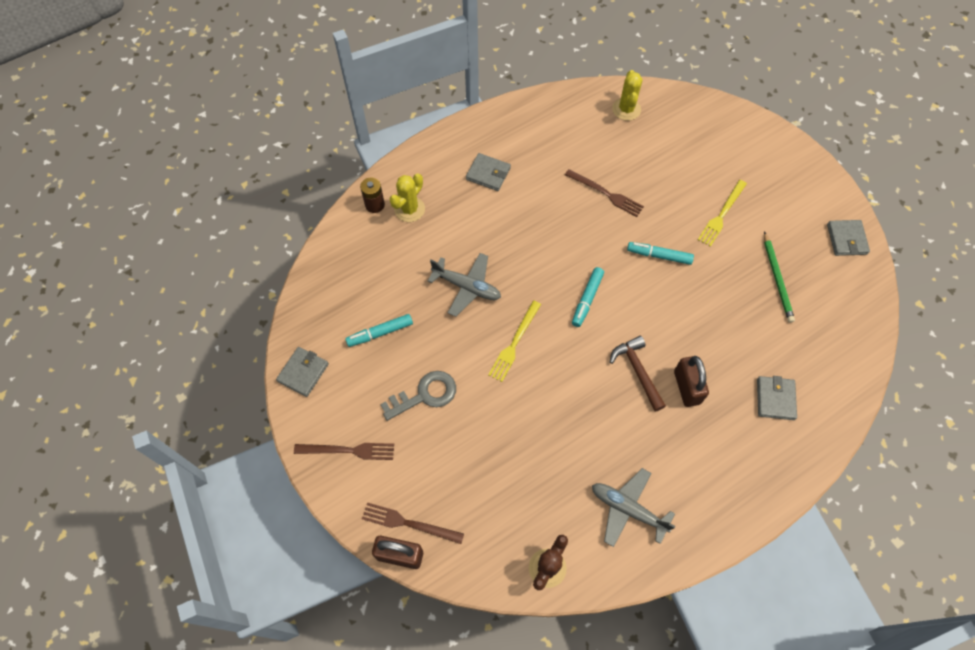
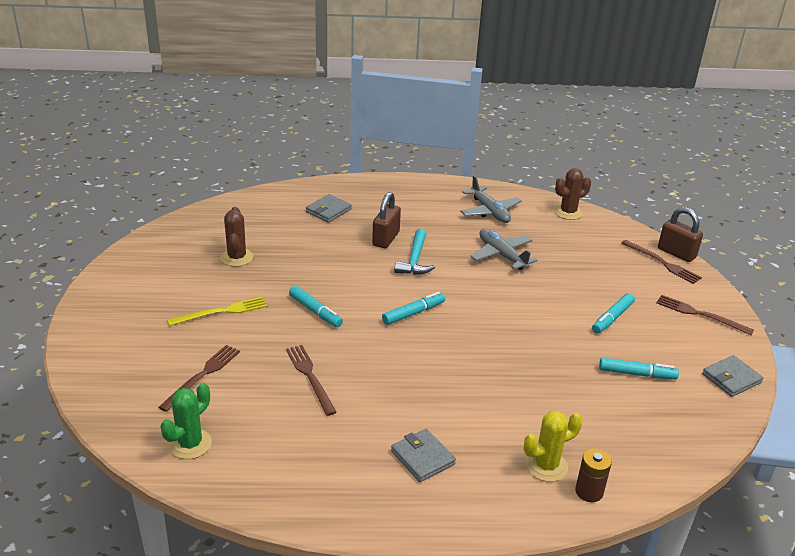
camera: 150 degrees left, 30 degrees down
grey key [380,371,456,421] -> turquoise marker [592,293,635,333]
grey plane [428,253,501,317] -> grey plane moved to [470,229,537,270]
yellow fork [488,301,541,382] -> none
brown hammer [610,336,666,412] -> turquoise hammer [394,229,435,275]
yellow cactus [612,70,642,121] -> green cactus [160,383,212,459]
green pencil [764,231,795,323] -> brown cactus [221,207,253,267]
grey wallet [827,220,870,256] -> none
none -> brown fork [158,345,240,412]

